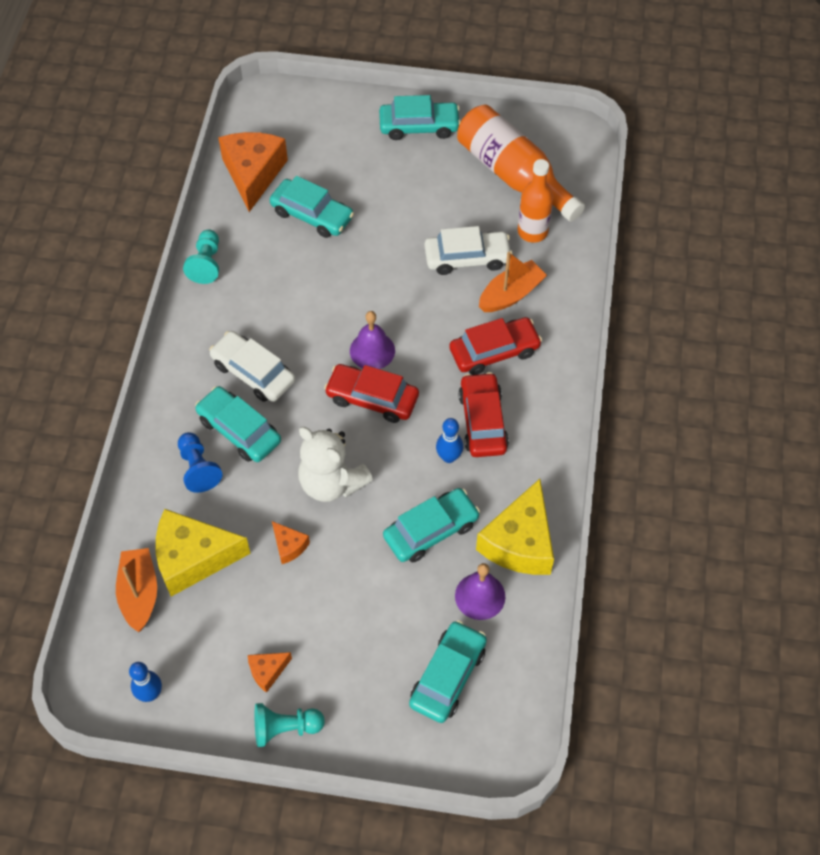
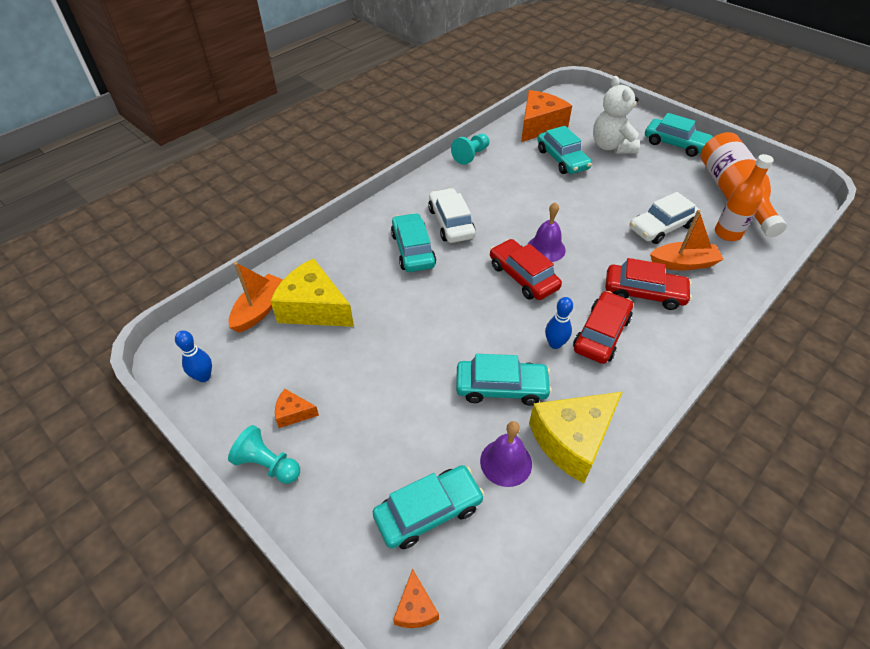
camera: 35 degrees right, 10 degrees down
blue pawn [178,432,222,493] -> none
orange cheese [272,521,310,564] -> orange cheese moved to [393,569,439,628]
white teddy bear [298,427,373,502] -> white teddy bear moved to [593,76,640,154]
white car [425,226,513,275] -> white car turned 120 degrees clockwise [629,192,701,244]

